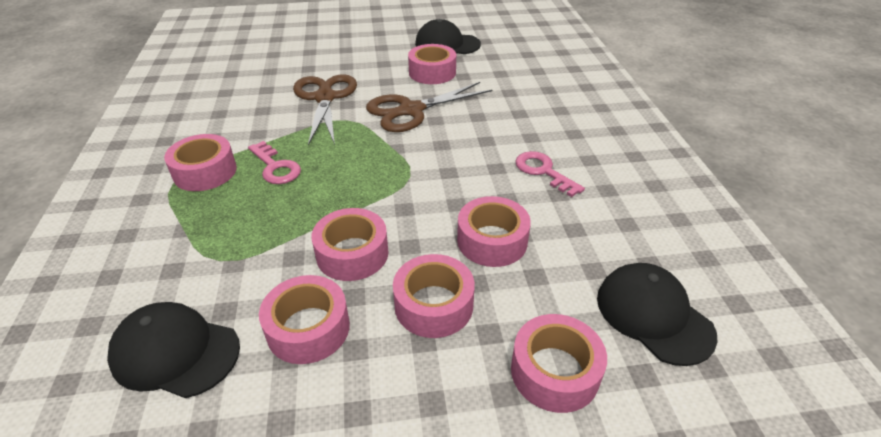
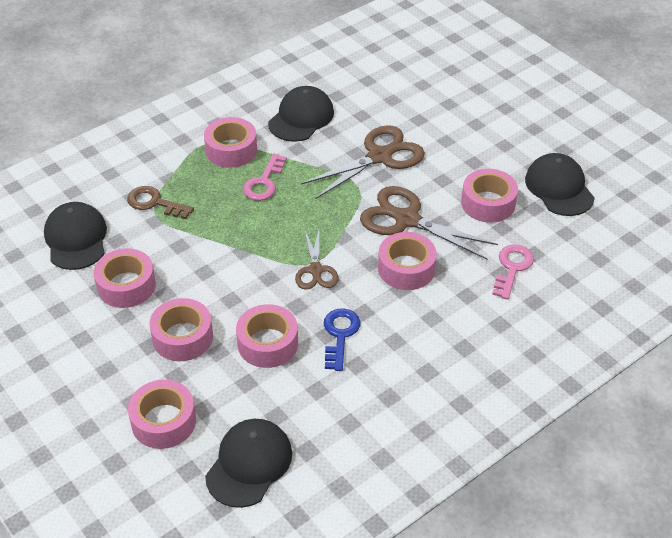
camera: 60 degrees right, 5 degrees up
pink tape [312,208,388,281] -> pink tape moved to [378,232,437,290]
pink key [515,151,585,197] -> pink key moved to [492,244,534,300]
none -> brown key [127,186,194,219]
none -> black cap [268,86,334,142]
none -> brown scissors [295,230,339,289]
none -> blue key [324,308,361,371]

